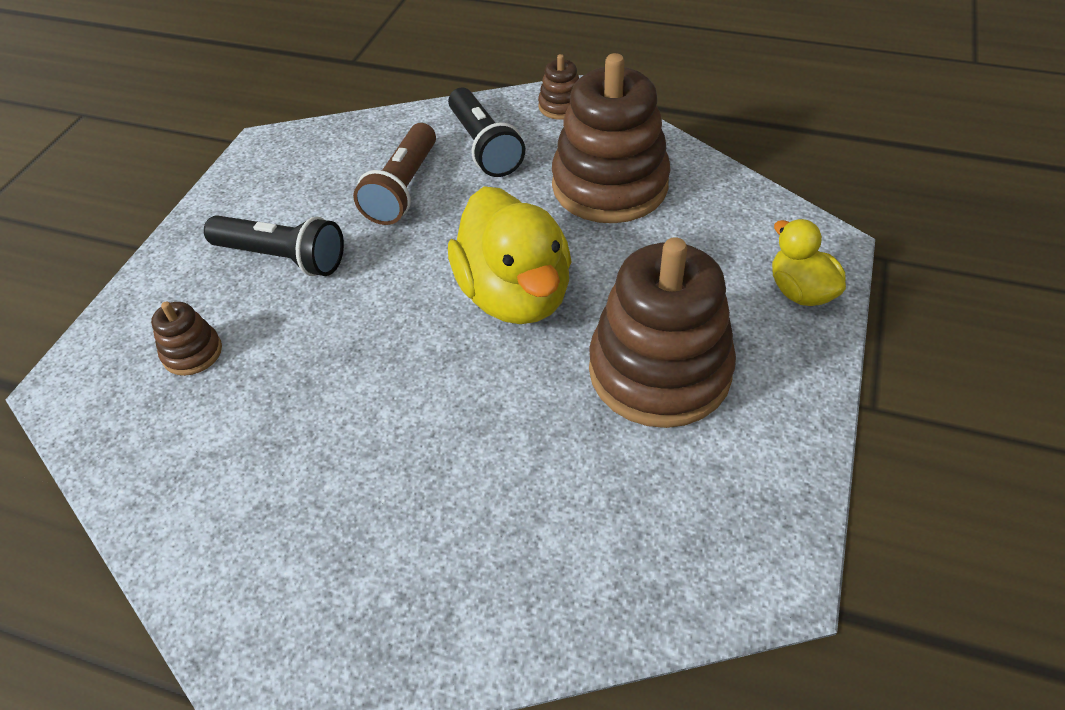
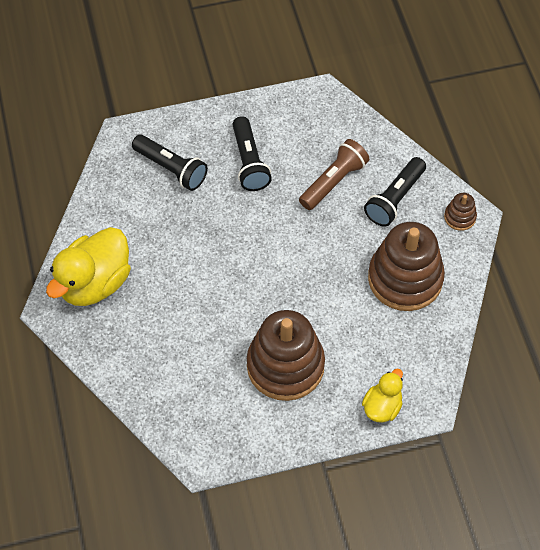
camera: 55 degrees right, 10 degrees up
brown stacking toy [151,301,222,376] -> black flashlight [132,135,208,191]
brown flashlight [353,123,436,225] -> brown flashlight turned 150 degrees clockwise [299,139,369,210]
yellow duck [448,186,572,324] -> yellow duck moved to [46,227,131,306]

